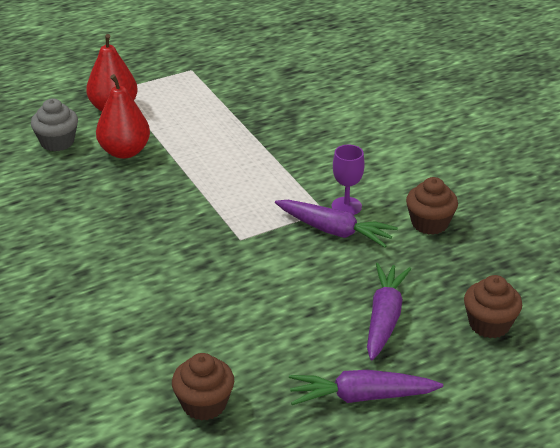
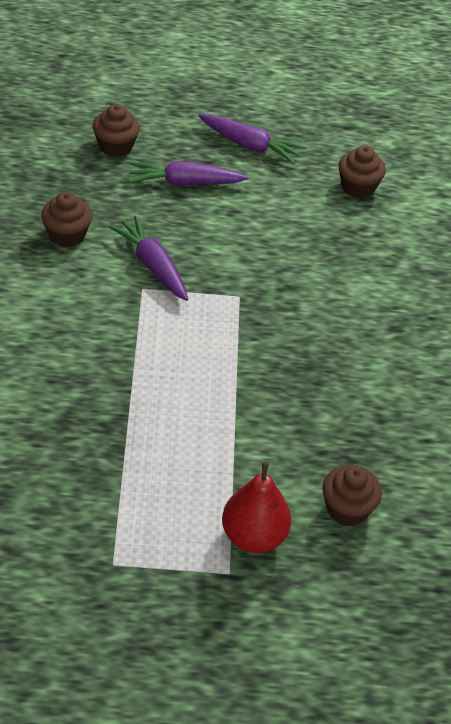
camera: 155 degrees left, 10 degrees up
grey cupcake [31,99,78,151] -> brown cupcake [322,465,382,526]
red pear [96,74,150,159] -> none
purple goblet [332,145,365,215] -> none
purple carrot [367,263,411,360] -> purple carrot turned 45 degrees clockwise [129,161,248,186]

